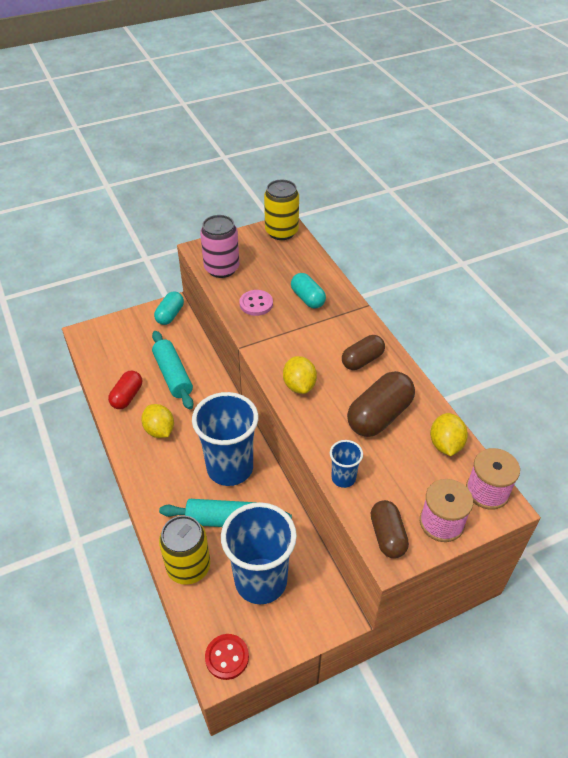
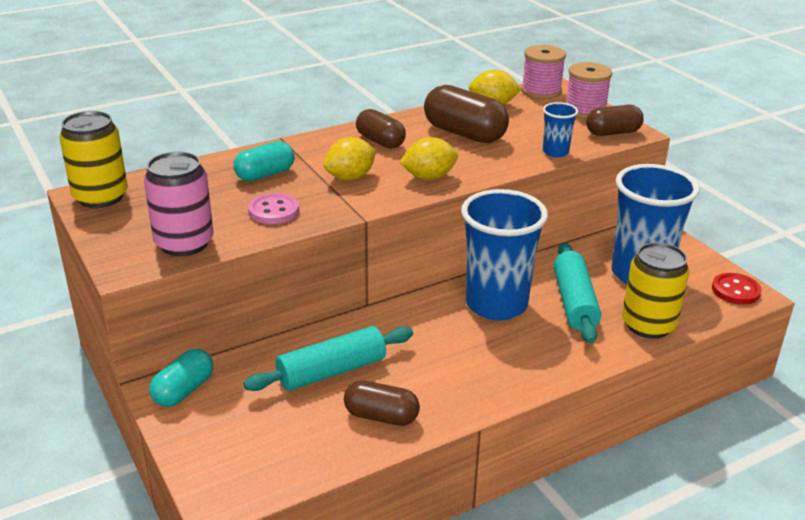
camera: 95 degrees left, 15 degrees down
red capsule [108,371,142,409] -> brown capsule [344,380,420,426]
yellow lemon [141,404,174,438] -> yellow lemon moved to [324,137,376,180]
turquoise capsule [154,291,184,325] -> turquoise capsule turned 75 degrees counterclockwise [149,349,213,407]

